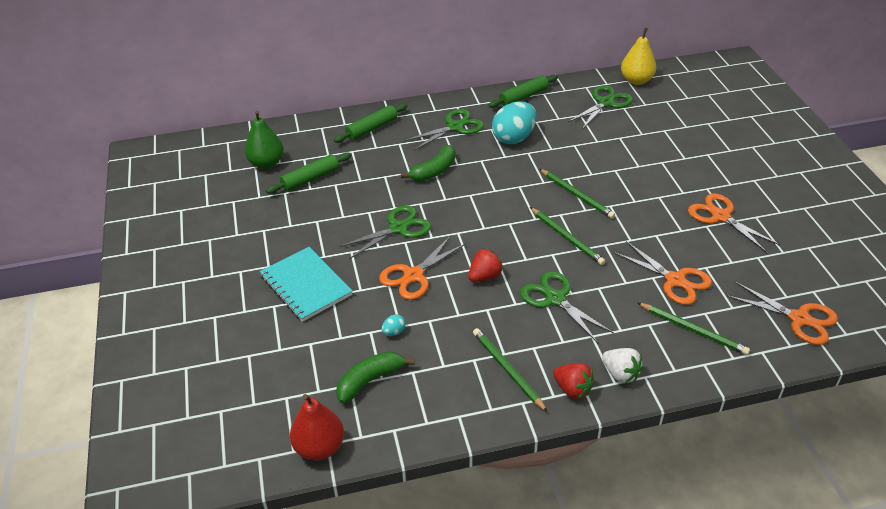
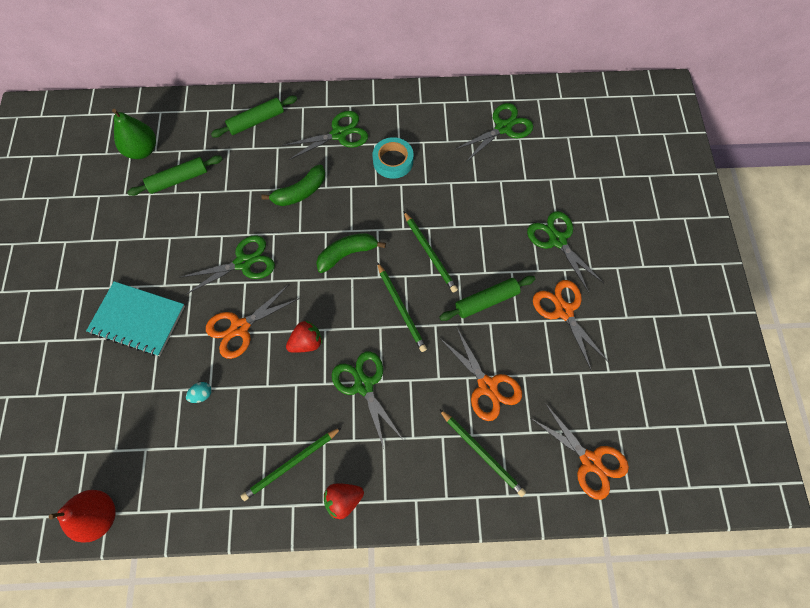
camera: 10 degrees right, 25 degrees up
turquoise notebook [260,247,353,322] -> turquoise notebook turned 45 degrees counterclockwise [86,281,185,356]
green banana [336,351,415,403] -> green banana moved to [316,233,386,273]
green pencil [473,328,547,412] -> green pencil turned 105 degrees counterclockwise [241,427,342,501]
green rolling pin [489,75,558,108] -> green rolling pin moved to [439,276,535,321]
turquoise egg [492,102,537,144] -> turquoise tape [373,137,413,179]
red strawberry [553,363,595,399] -> red strawberry turned 105 degrees clockwise [324,483,364,519]
white strawberry [602,348,643,383] -> none
yellow pear [621,28,656,85] -> none
none -> green scissors [527,211,604,293]

